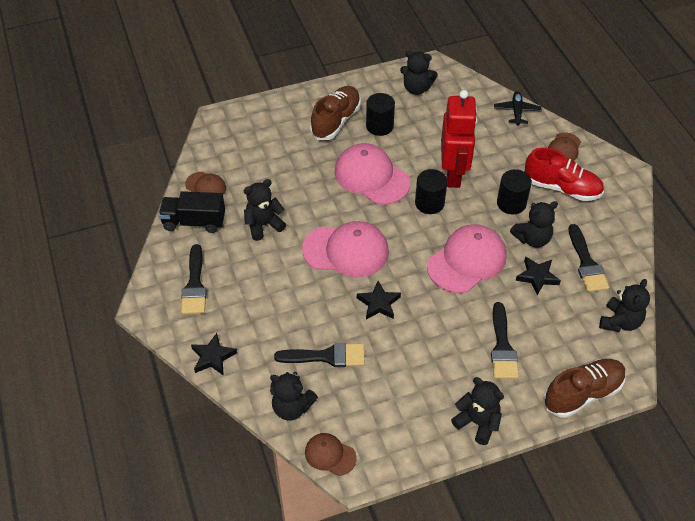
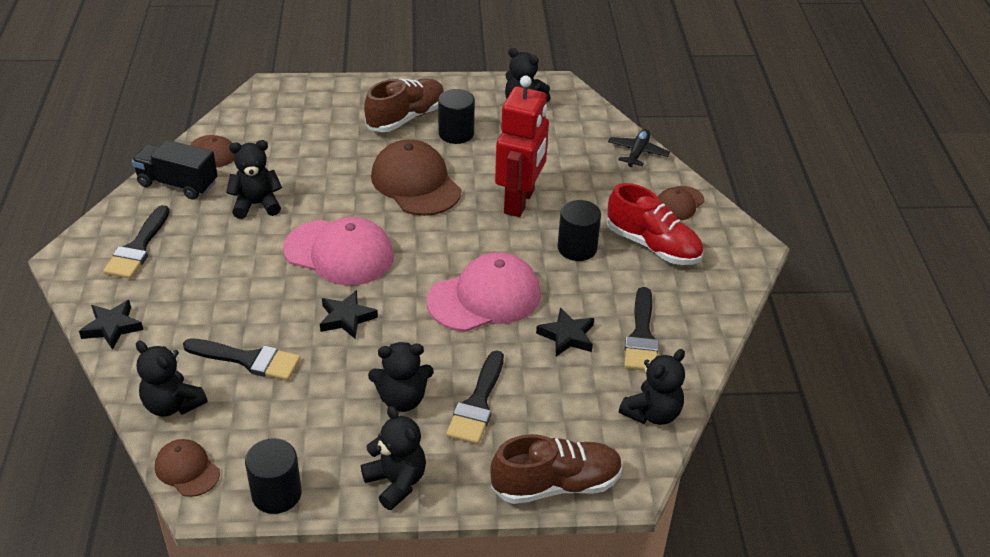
camera: 15 degrees right, 10 degrees down
pink cap [334,143,410,205] -> brown cap [371,139,461,216]
black cylinder [415,169,447,214] -> black cylinder moved to [245,438,302,514]
black teddy bear [510,201,558,247] -> black teddy bear moved to [368,342,434,412]

